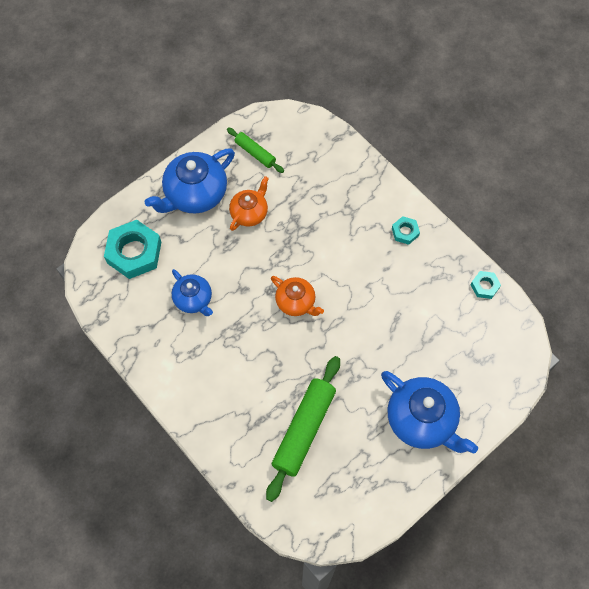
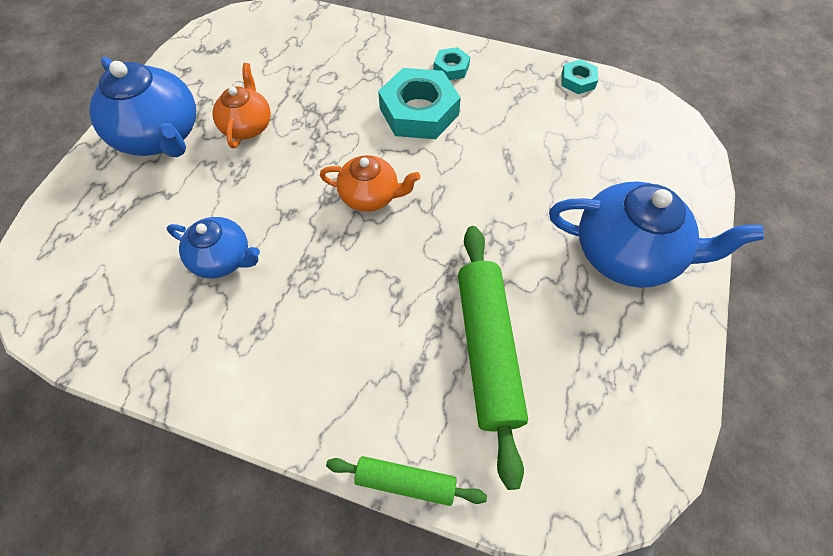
camera: 30 degrees left, 5 degrees down
turquoise nut [104,220,161,279] -> turquoise nut moved to [378,68,461,139]
blue teapot [145,149,235,214] -> blue teapot turned 60 degrees counterclockwise [89,57,196,157]
green rolling pin [227,127,284,173] -> green rolling pin moved to [326,456,487,506]

